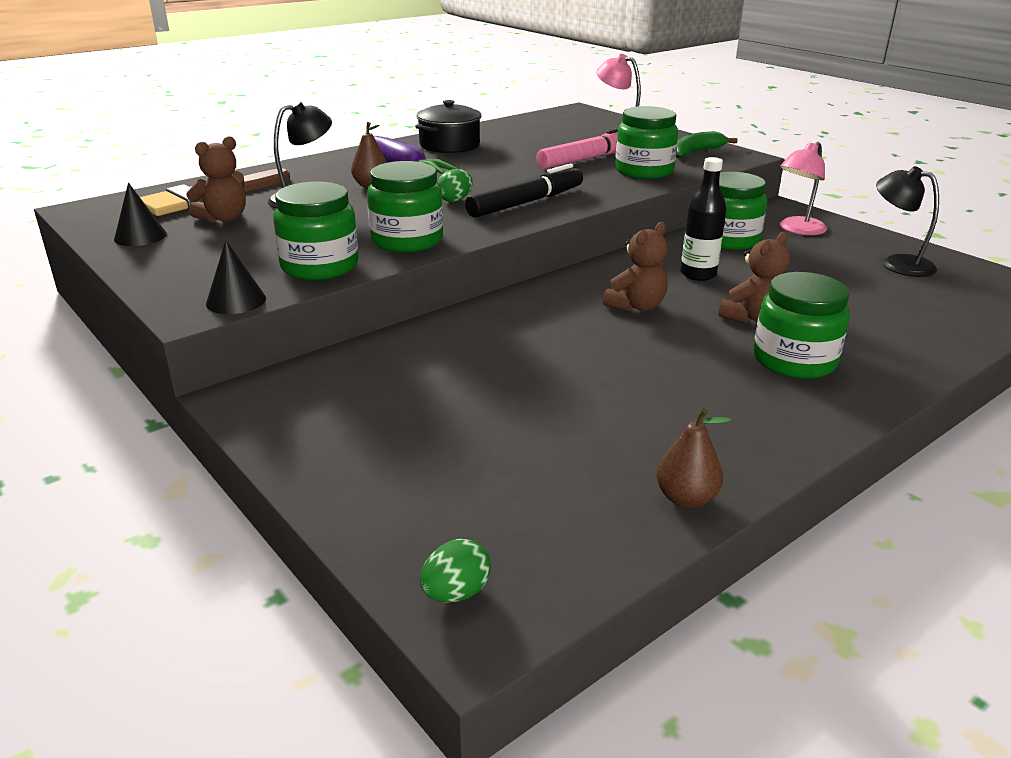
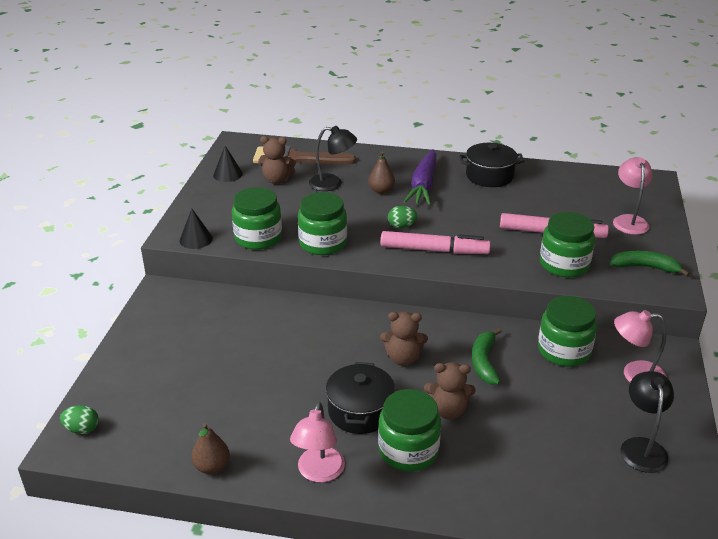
camera: 50 degrees right, 5 degrees up
black marker [465,164,583,218] -> pink marker [381,231,491,254]
black bottle [681,157,726,281] -> green banana [472,328,502,385]
none -> pink lamp [290,402,345,483]
none -> black pot [325,362,395,434]

